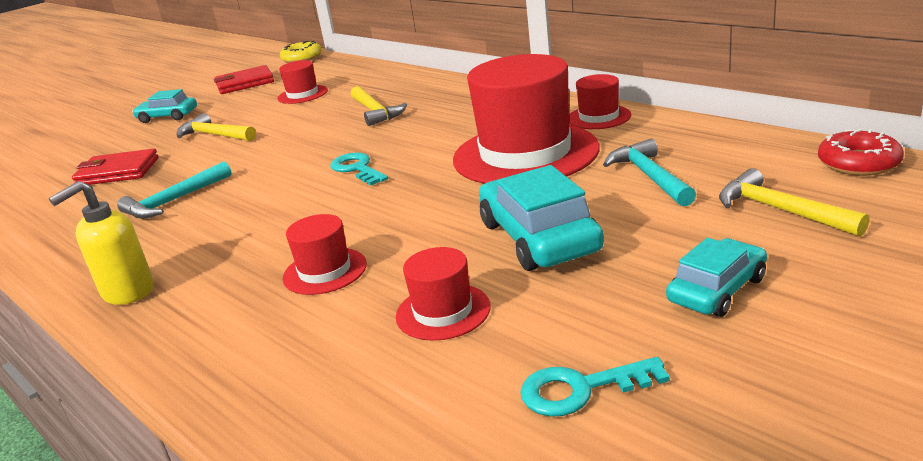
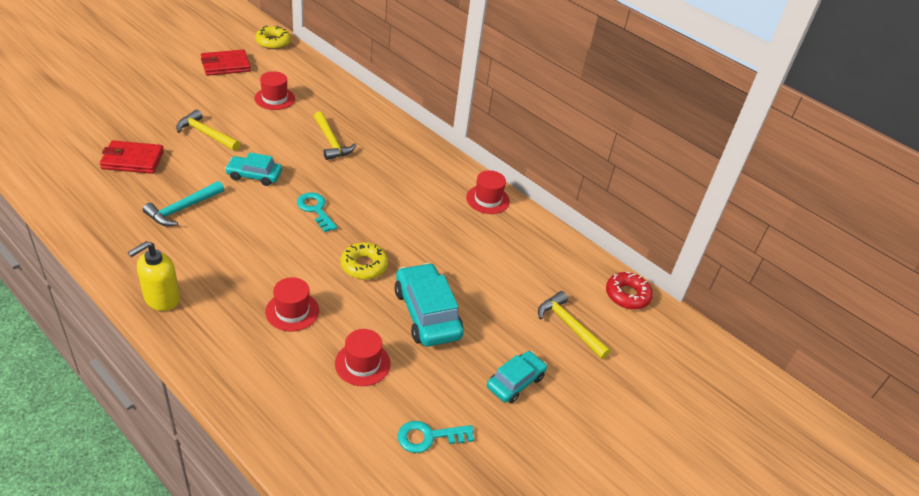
camera: 10 degrees left, 15 degrees up
turquoise car [132,89,197,123] -> turquoise car moved to [225,152,282,186]
red hat [453,54,600,184] -> none
turquoise hammer [603,139,696,207] -> none
none -> yellow donut [340,242,388,280]

